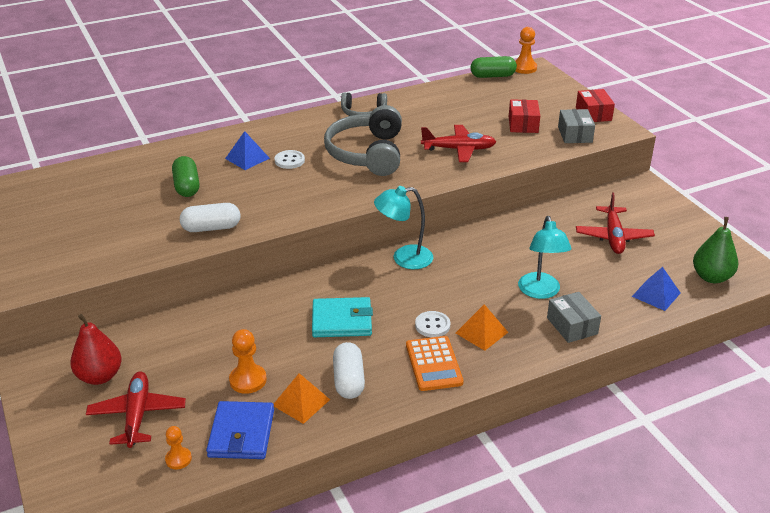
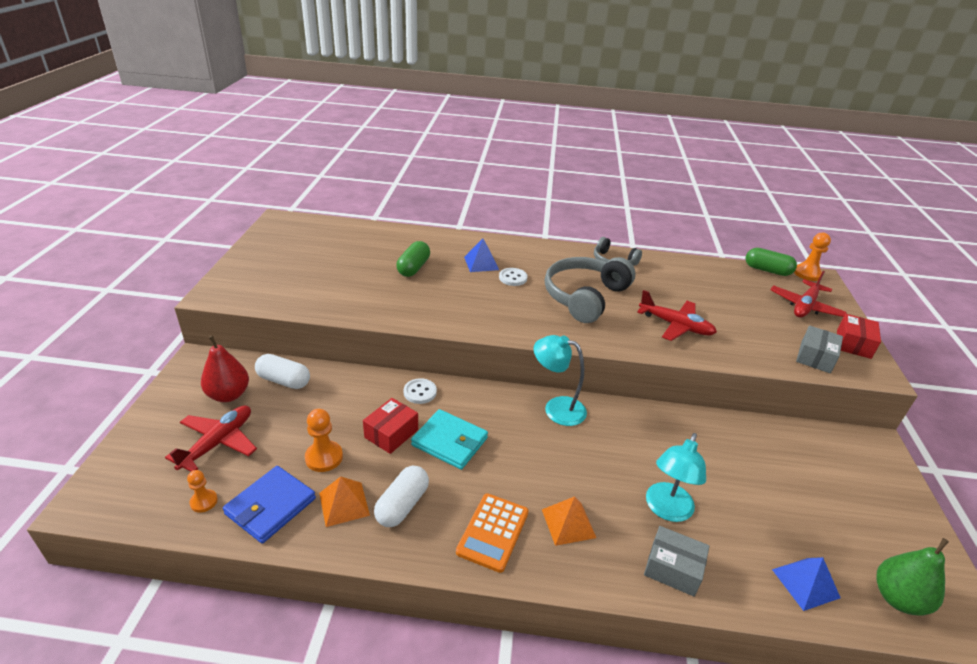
camera: 30 degrees right, 0 degrees up
white capsule [180,203,241,232] -> white capsule moved to [255,354,310,389]
white button [415,311,450,337] -> white button moved to [403,378,437,404]
red box [509,99,540,133] -> red box moved to [363,398,418,454]
grey box [547,292,601,343] -> grey box turned 75 degrees counterclockwise [644,526,710,597]
red plane [576,192,655,254] -> red plane moved to [770,271,847,318]

